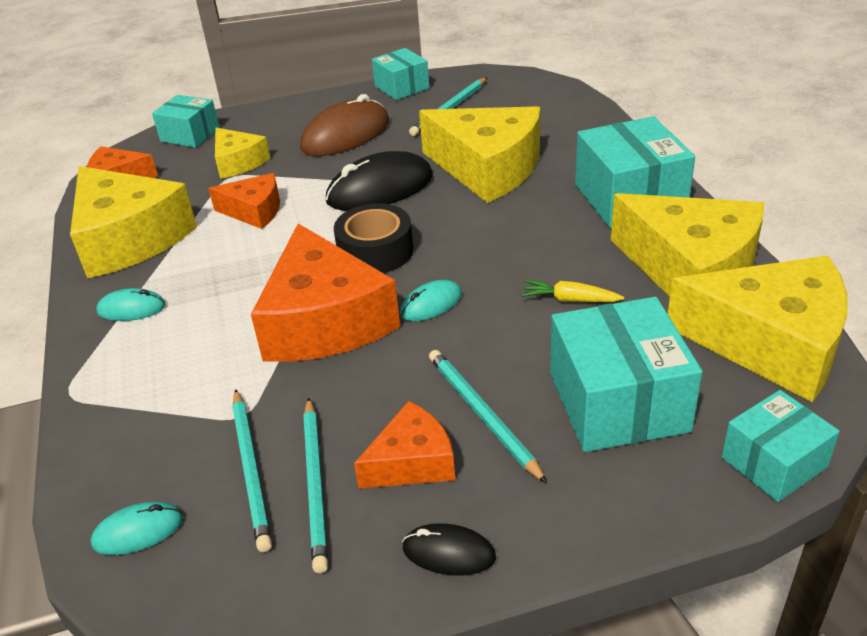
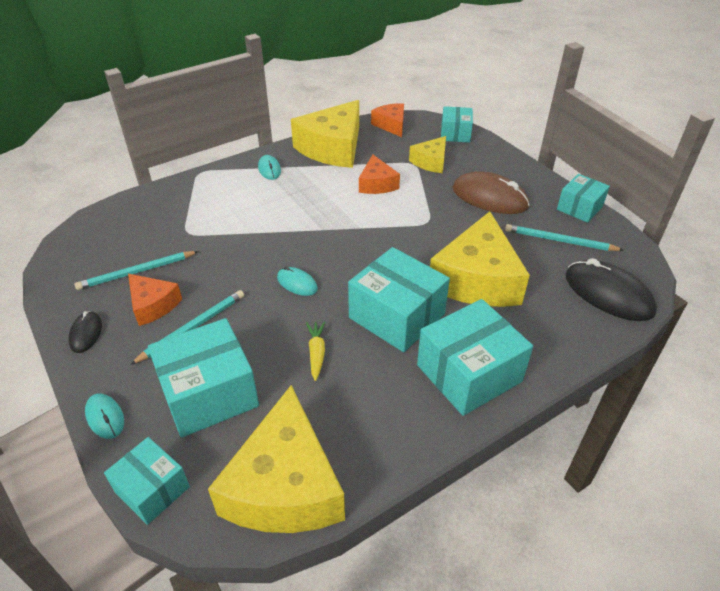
camera: 70 degrees right, 5 degrees up
turquoise mouse [91,502,183,555] -> turquoise mouse moved to [85,394,124,439]
turquoise pencil [232,389,272,552] -> none
orange cheese [251,224,400,362] -> none
black mouse [326,151,433,211] -> black mouse moved to [565,258,657,321]
black tape [334,203,414,273] -> none
yellow cheese [611,193,764,297] -> none
none -> turquoise box [348,247,450,352]

